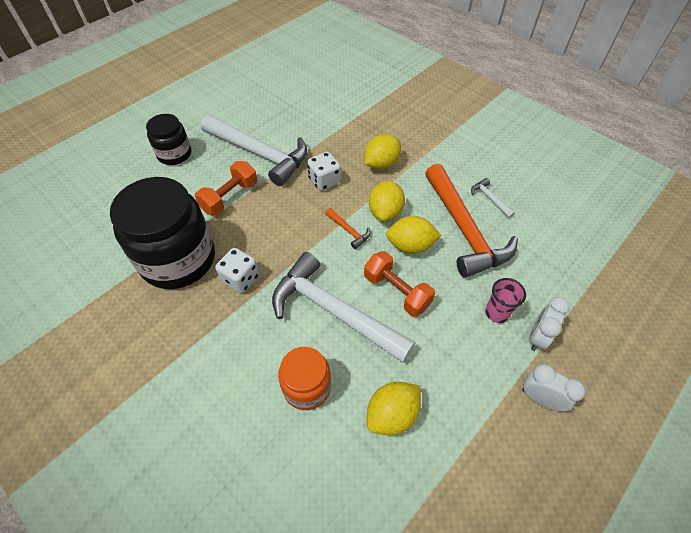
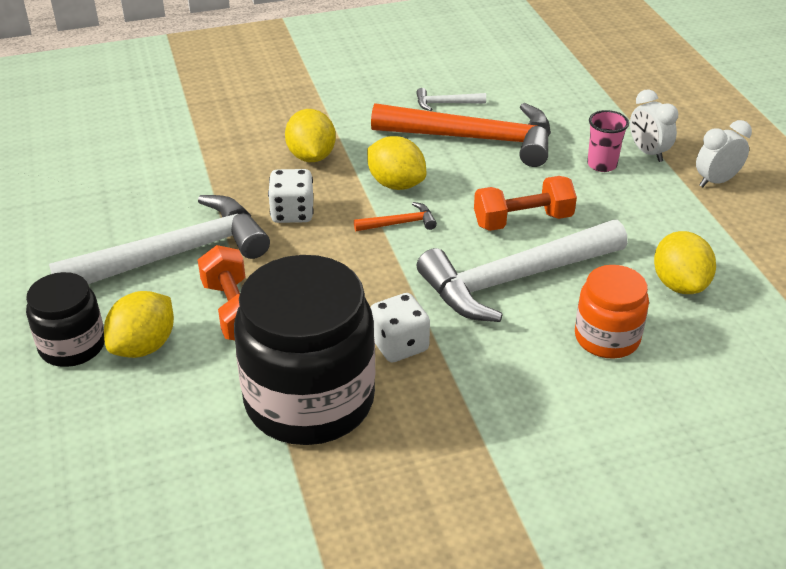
camera: 60 degrees left, 15 degrees down
yellow lemon [386,216,441,254] -> yellow lemon moved to [104,291,174,358]

